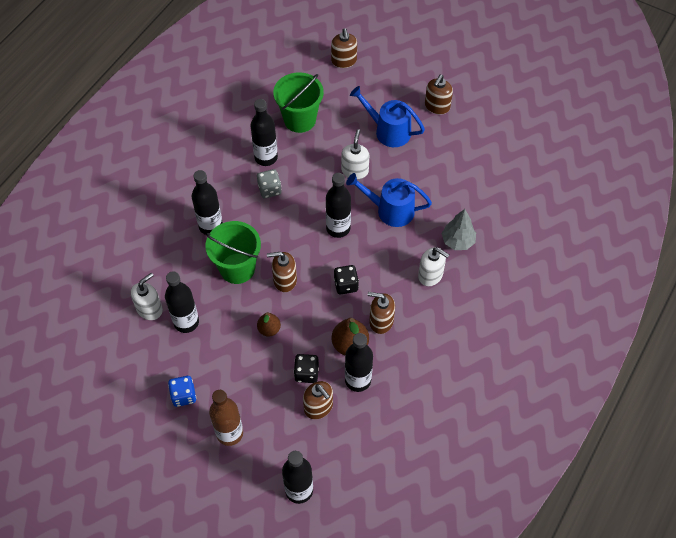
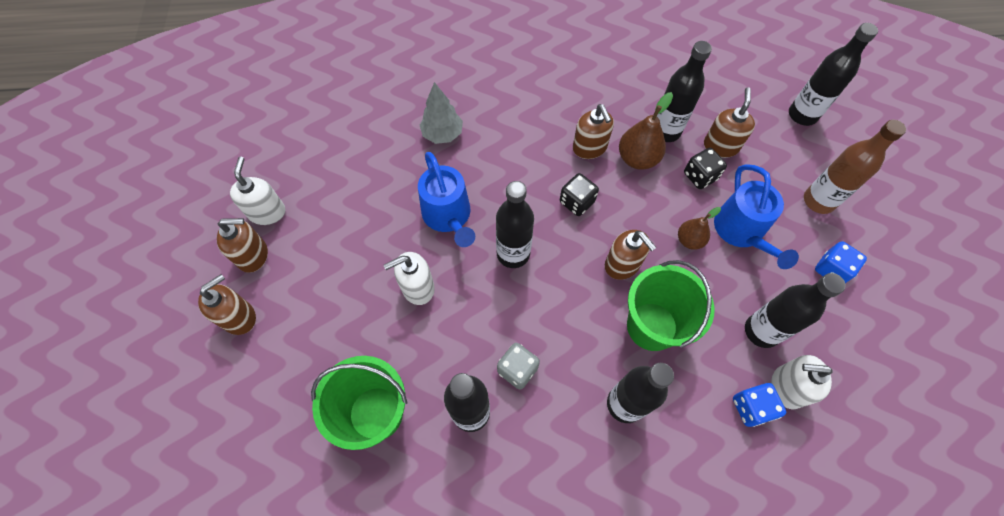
camera: 125 degrees left, 5 degrees up
brown soap dispenser [331,28,357,68] -> brown soap dispenser moved to [198,274,256,335]
blue watering can [350,86,425,147] -> blue watering can moved to [714,164,799,269]
white soap dispenser [418,247,449,286] -> white soap dispenser moved to [230,156,285,225]
none -> blue dice [733,383,786,427]

